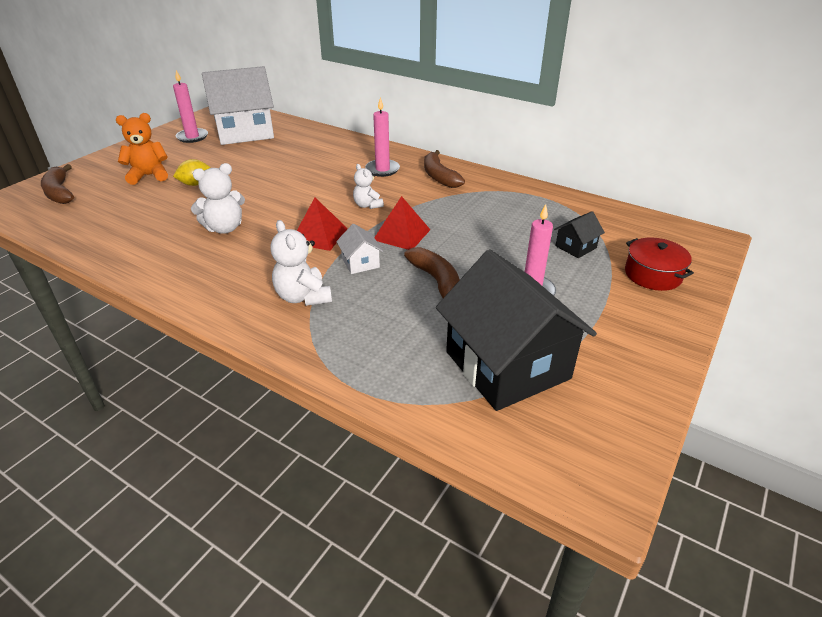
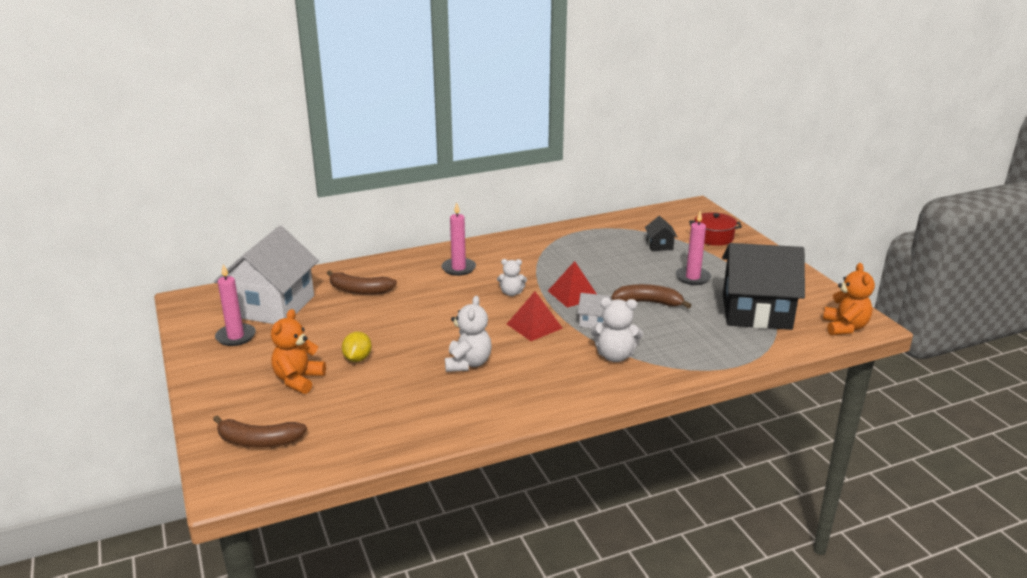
camera: 55 degrees left, 10 degrees down
brown banana [424,150,465,188] -> brown banana moved to [327,270,397,295]
none -> orange teddy bear [823,263,875,335]

